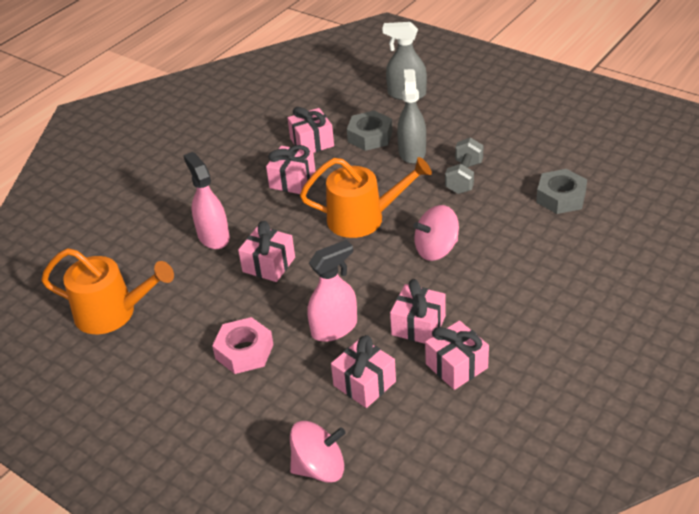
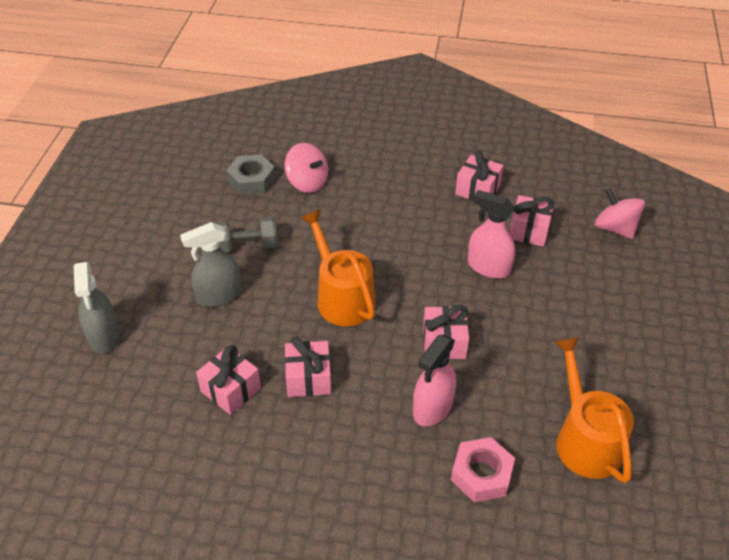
camera: 120 degrees left, 5 degrees up
pink nut [212,317,274,374] -> pink nut moved to [451,437,515,502]
grey nut [347,111,393,151] -> none
pink gift [390,279,446,344] -> none
pink spinning top [413,205,459,261] -> pink spinning top moved to [284,143,328,193]

